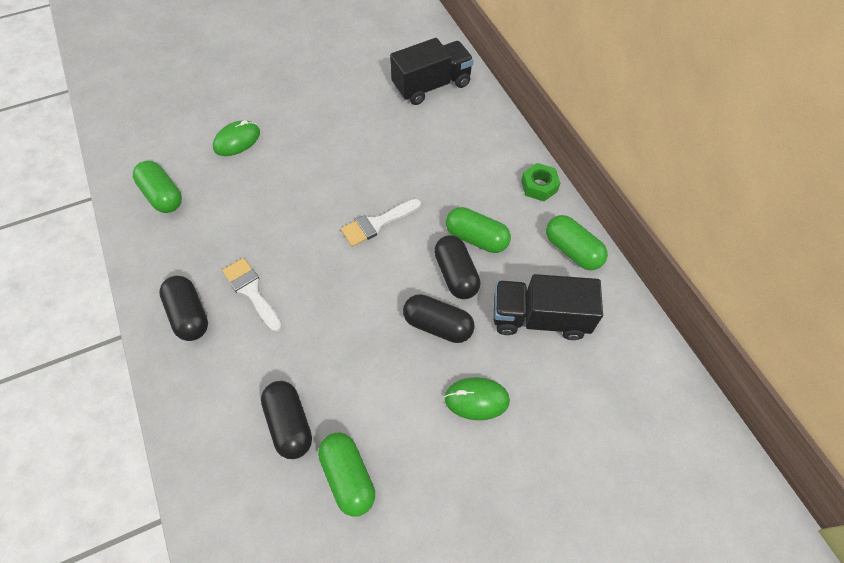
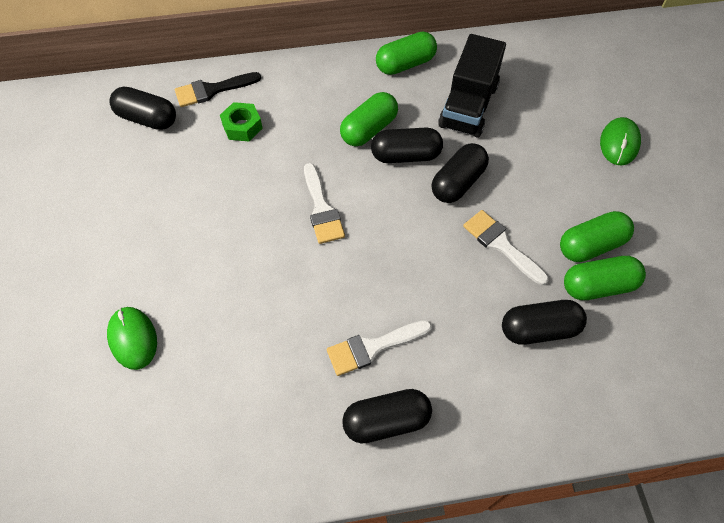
camera: 75 degrees left, 0 degrees up
green capsule [133,161,182,213] -> green capsule moved to [560,211,634,262]
black truck [390,38,474,105] -> black capsule [109,87,176,130]
green mouse [444,377,510,420] -> green mouse moved to [600,117,641,165]
green nut [521,163,560,201] -> green nut moved to [220,102,263,141]
none -> black brush [175,72,261,107]
none -> white brush [463,210,549,285]

